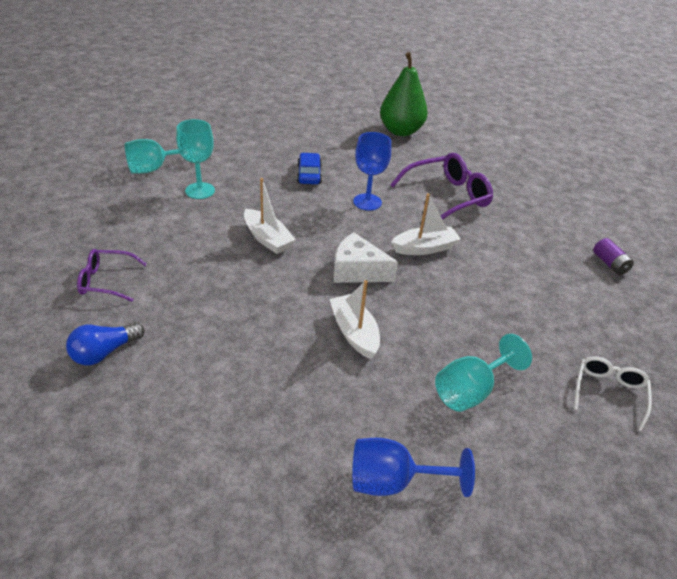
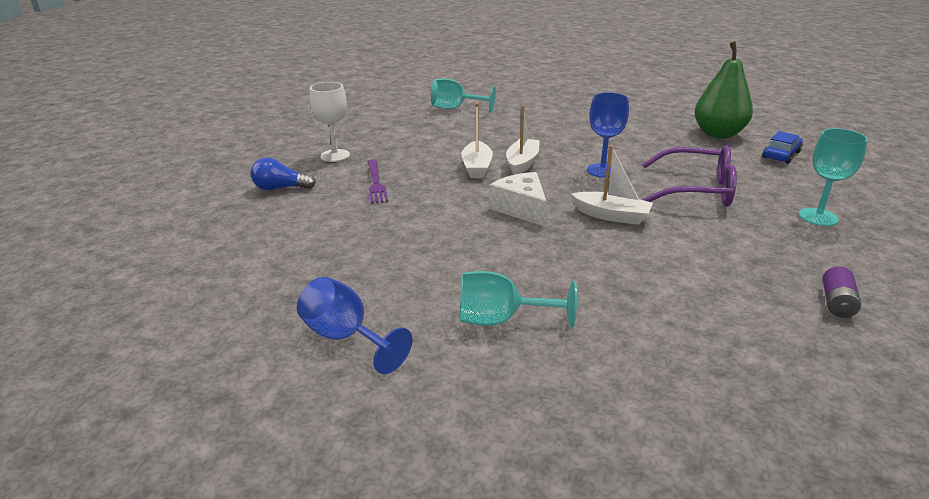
camera: 45 degrees right, 10 degrees down
purple glasses [77,249,147,302] -> white goblet [310,82,350,162]
turquoise goblet [176,119,215,199] -> turquoise goblet moved to [799,128,868,226]
blue car [297,153,322,184] -> blue car moved to [762,131,803,164]
white boat [330,280,380,359] -> white boat moved to [506,105,540,175]
white glasses [574,356,652,432] -> none
none -> purple fork [367,159,388,204]

